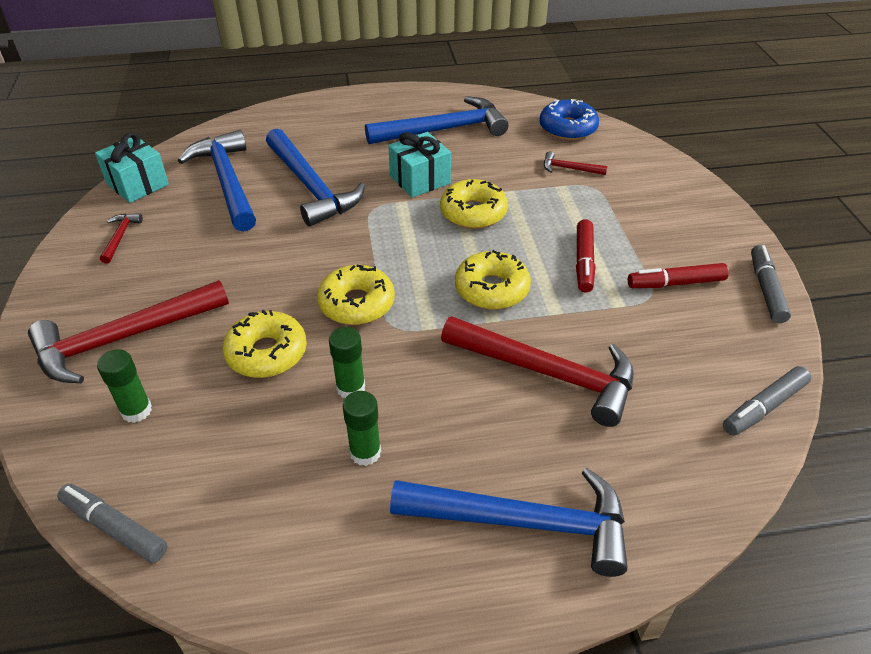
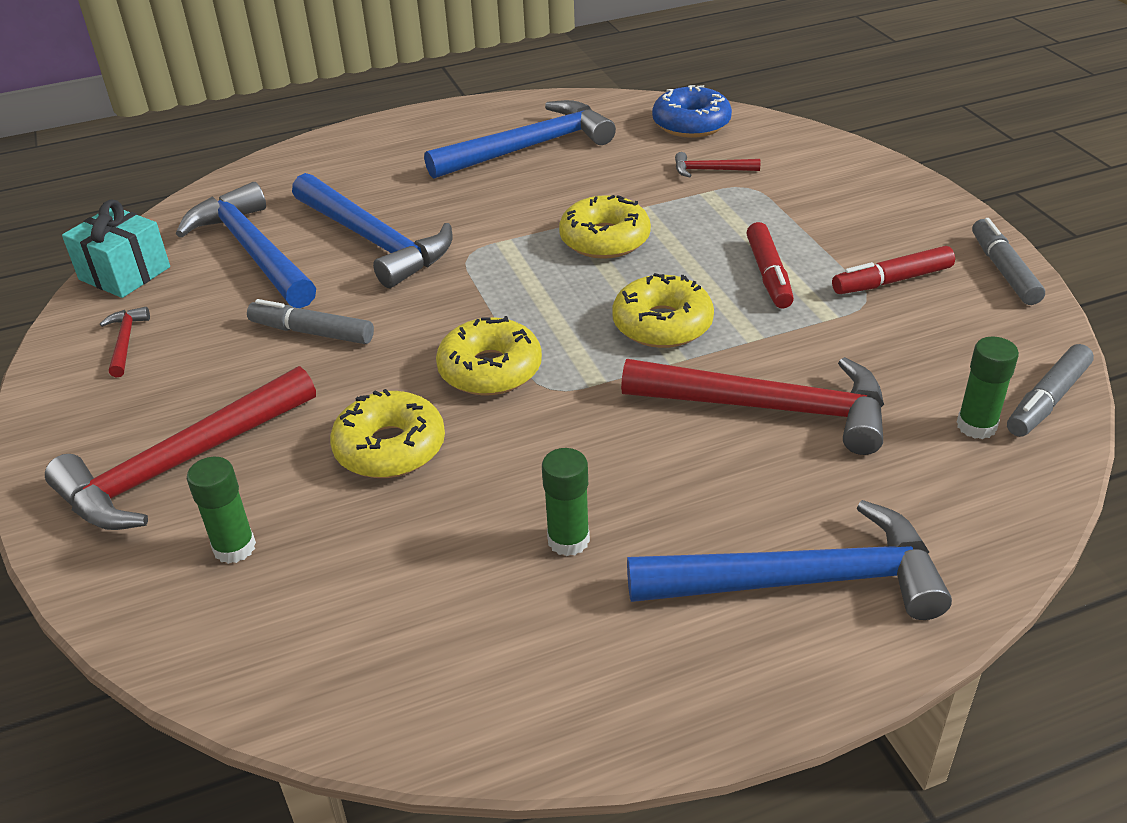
camera: 10 degrees left, 5 degrees down
grey marker [57,484,168,563] -> grey marker moved to [247,299,374,344]
green glue stick [329,327,365,398] -> green glue stick moved to [957,337,1019,439]
turquoise gift [388,132,451,198] -> none

